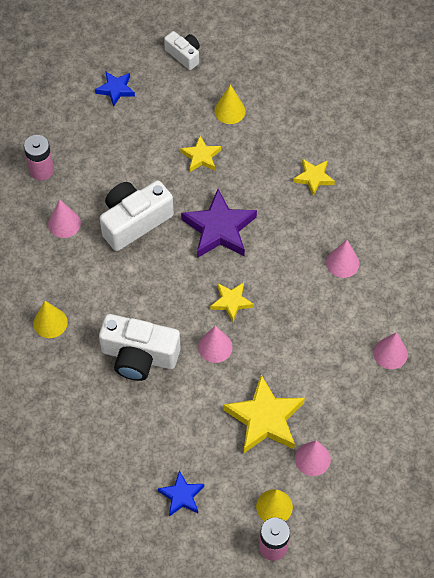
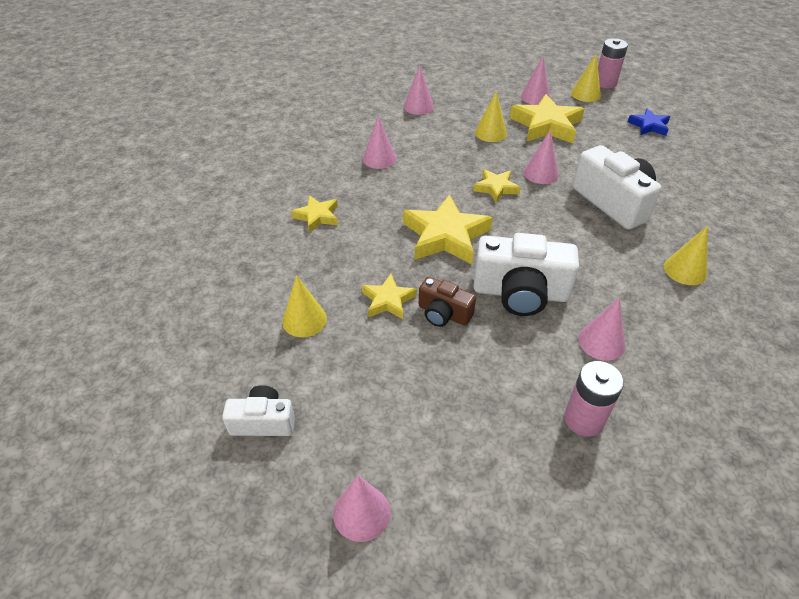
camera: 135 degrees left, 15 degrees down
blue star [95,72,135,107] -> none
white camera [164,31,200,70] -> white camera turned 90 degrees clockwise [222,385,295,436]
purple star [181,189,257,258] -> yellow star [403,194,493,264]
none -> pink cone [333,475,390,542]
none -> brown camera [419,277,476,327]
none -> yellow cone [475,91,507,142]

